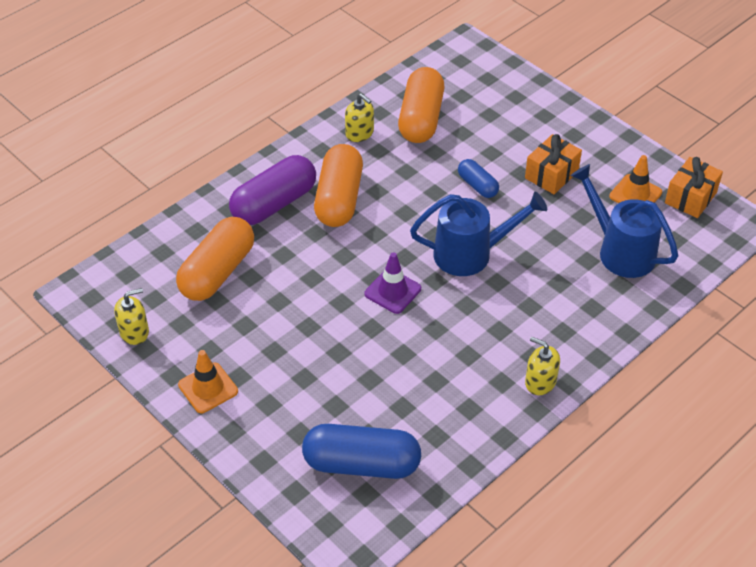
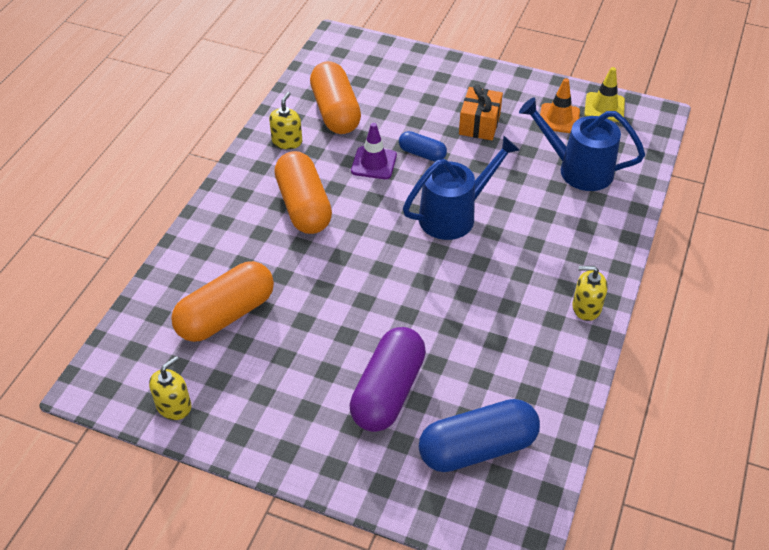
camera: 25 degrees left, 0 degrees up
orange capsule [176,217,254,301] -> orange capsule turned 45 degrees clockwise [171,261,274,342]
orange traffic cone [178,350,238,413] -> none
purple capsule [229,155,316,225] -> purple capsule moved to [350,327,426,432]
yellow soap dispenser [345,93,374,142] -> yellow soap dispenser turned 90 degrees counterclockwise [269,92,302,149]
purple traffic cone [365,252,421,314] -> purple traffic cone moved to [351,123,397,179]
orange gift [665,157,723,218] -> yellow traffic cone [584,67,625,122]

